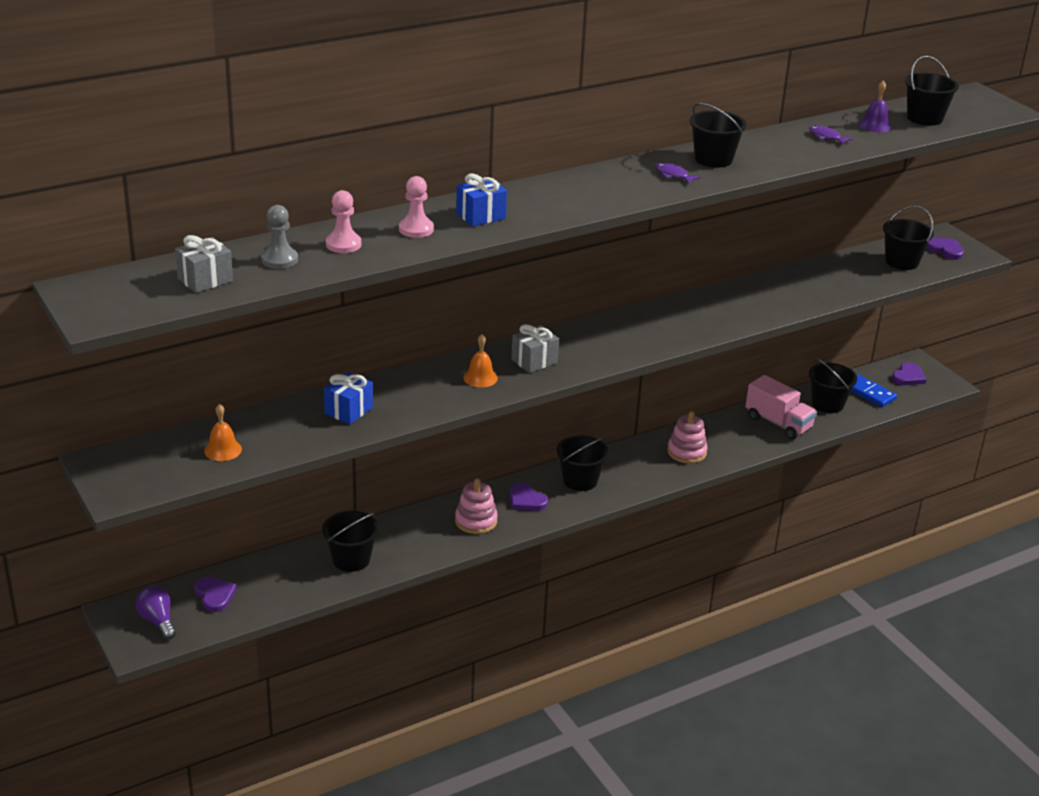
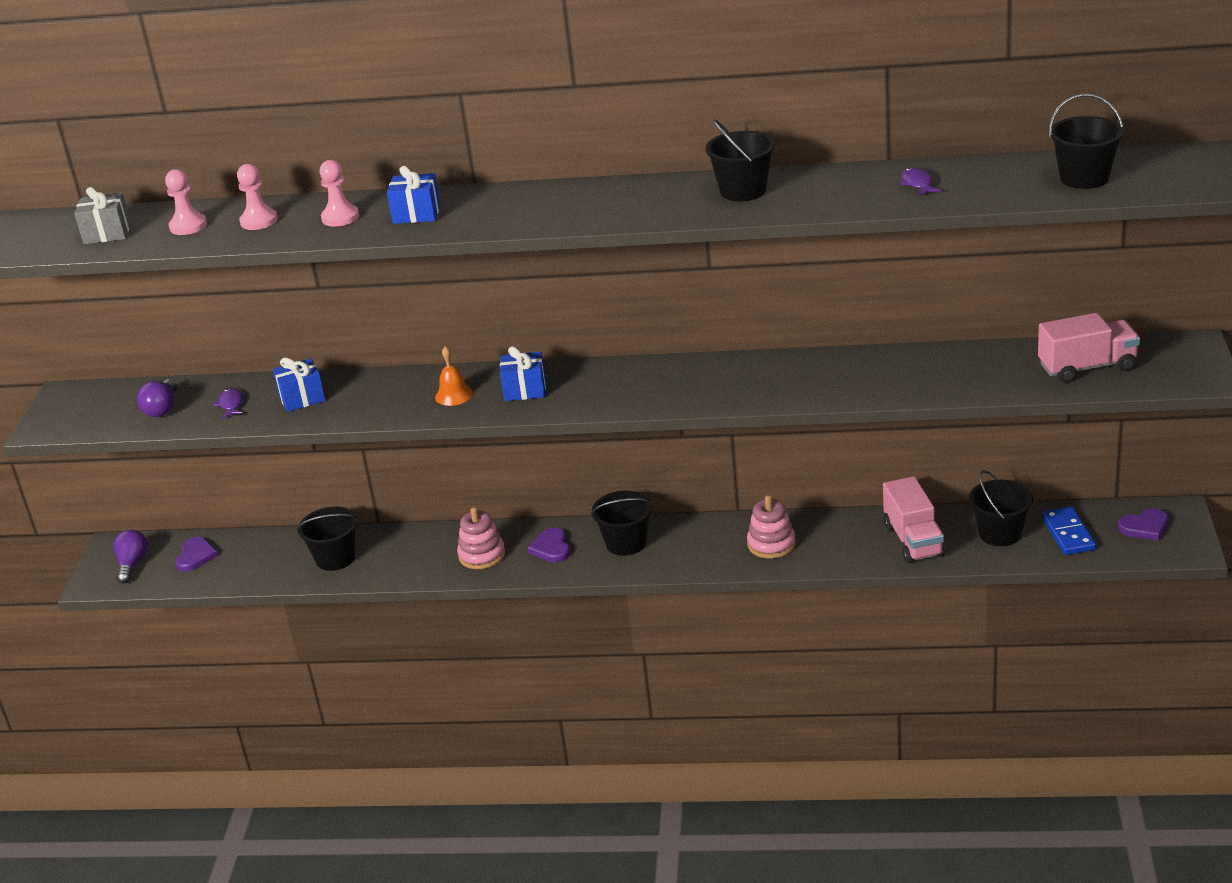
camera: 40 degrees right, 0 degrees up
orange bell [204,404,242,461] -> purple light bulb [137,379,177,417]
grey pawn [261,205,298,269] -> pink pawn [165,169,207,235]
grey gift [511,324,559,373] -> blue gift [500,346,546,401]
purple fish [656,163,701,184] -> purple fish moved to [213,388,243,419]
purple bell [859,81,891,132] -> none
black bucket [883,206,934,270] -> pink truck [1038,313,1140,383]
purple heart [926,238,964,260] -> none

